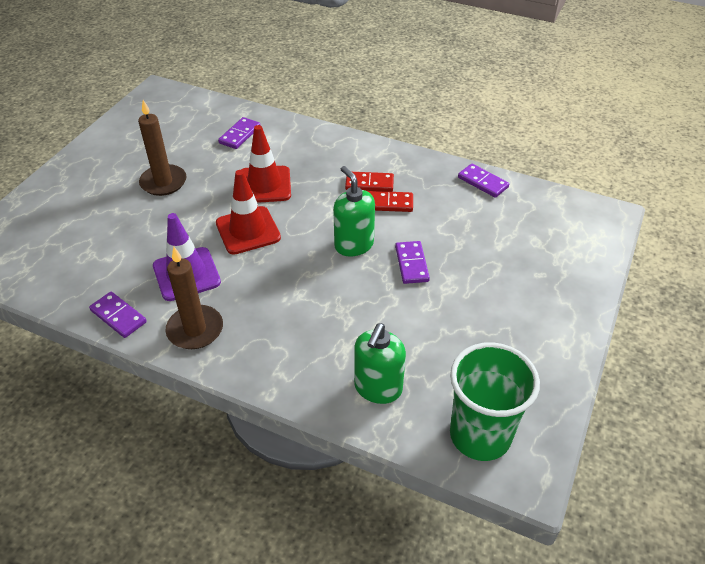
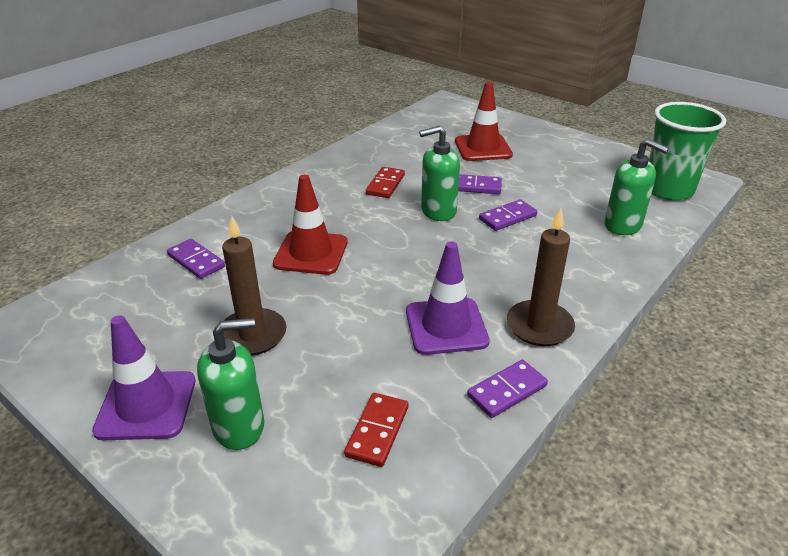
camera: 75 degrees left, 10 degrees down
red traffic cone [216,170,281,255] -> red traffic cone moved to [455,82,513,161]
red domino [345,172,394,192] -> red domino moved to [344,393,408,467]
purple domino [458,164,509,198] -> purple domino moved to [479,199,538,231]
none -> purple traffic cone [92,315,195,440]
none -> green soap dispenser [197,318,264,450]

